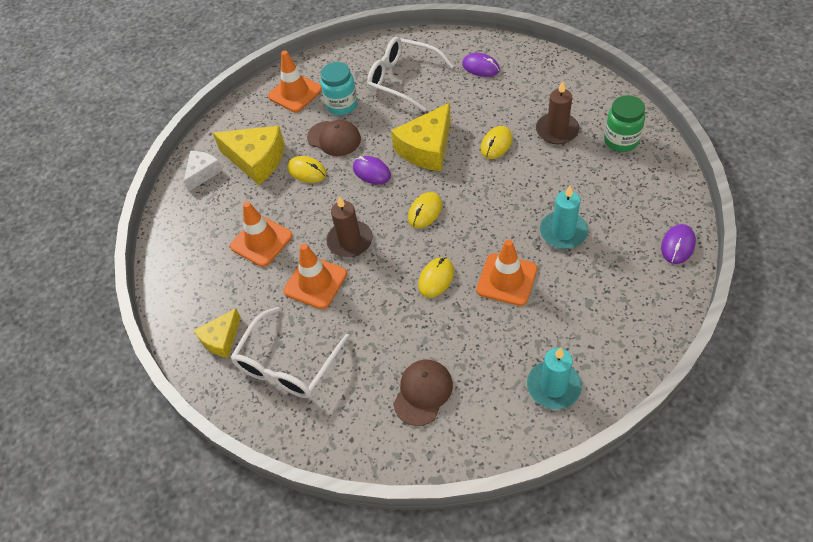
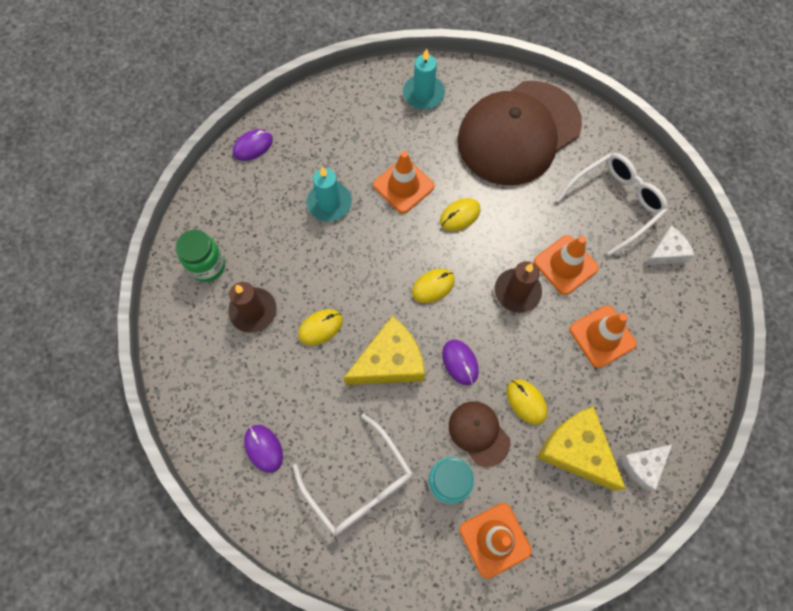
camera: 160 degrees left, 15 degrees up
yellow cheese [193,308,241,358] -> white cheese [645,226,695,265]
brown cap [393,360,453,426] -> brown cap [458,81,582,185], size x2.29

